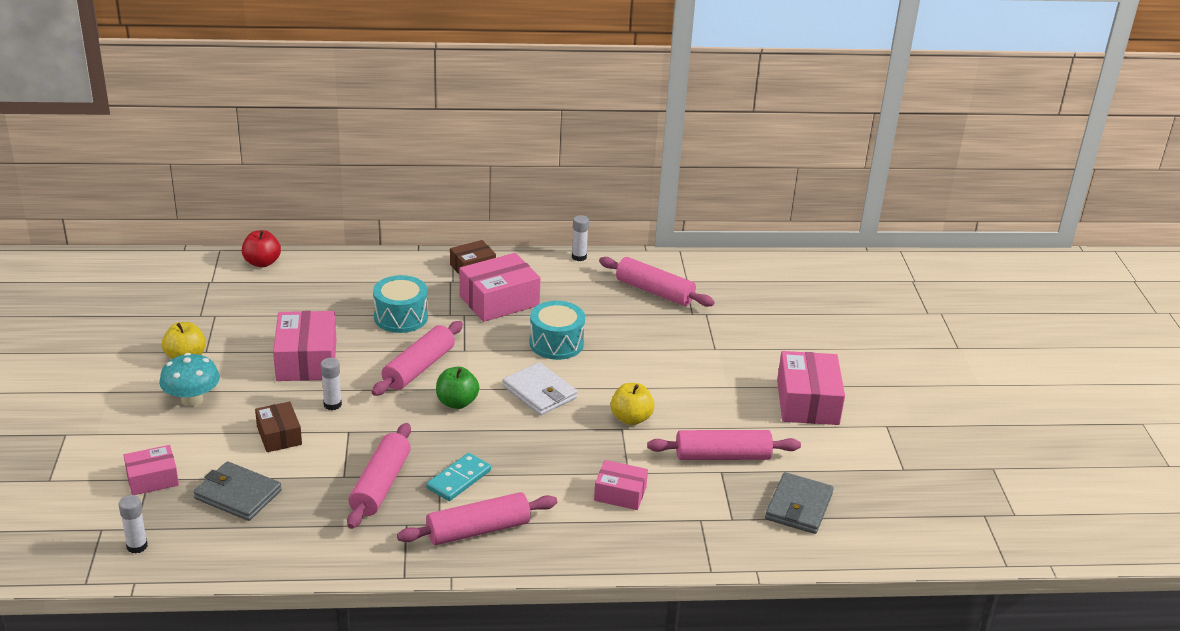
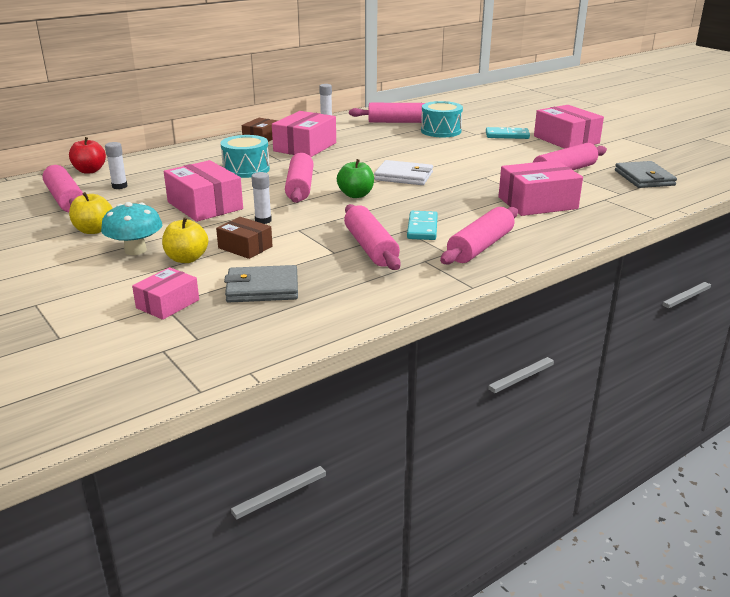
camera: 30 degrees left, 5 degrees down
white glue stick [119,495,148,554] -> white glue stick moved to [105,142,127,189]
turquoise drum [530,301,585,360] -> turquoise drum moved to [421,101,463,137]
pink box [594,460,648,510] -> pink box [499,160,583,216], size x1.69
yellow apple [611,383,654,425] -> yellow apple moved to [162,217,208,263]
none -> pink rolling pin [42,165,83,212]
none -> turquoise domino [486,127,530,139]

